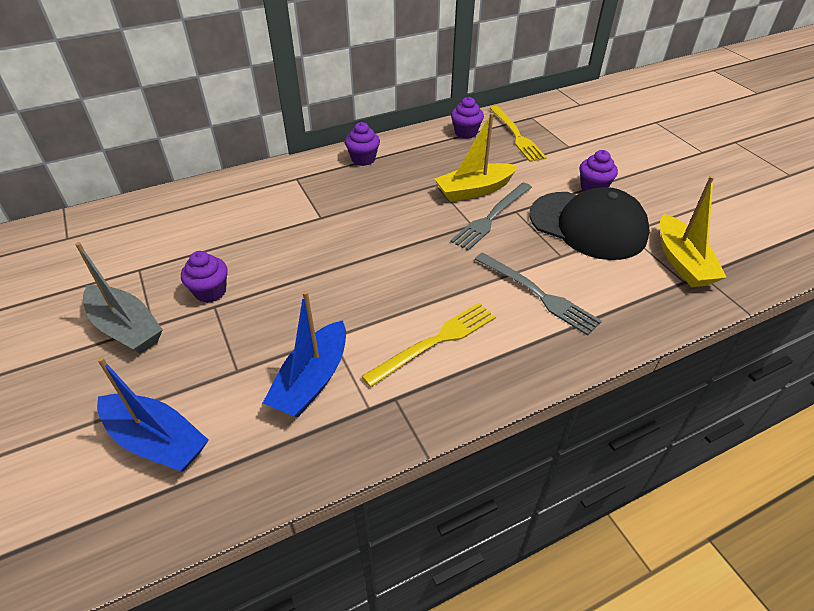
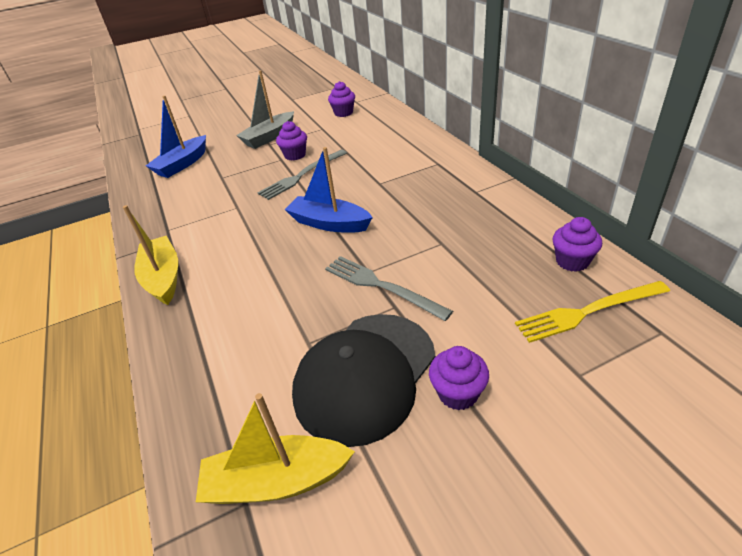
camera: 95 degrees right, 5 degrees down
blue boat [263,291,346,417] -> blue boat moved to [285,147,373,233]
purple cupcake [345,122,380,166] -> purple cupcake moved to [328,81,355,117]
yellow fork [362,303,496,387] -> none
yellow boat [435,113,518,202] -> yellow boat moved to [123,205,178,305]
grey fork [475,252,602,336] -> grey fork moved to [258,150,347,200]

